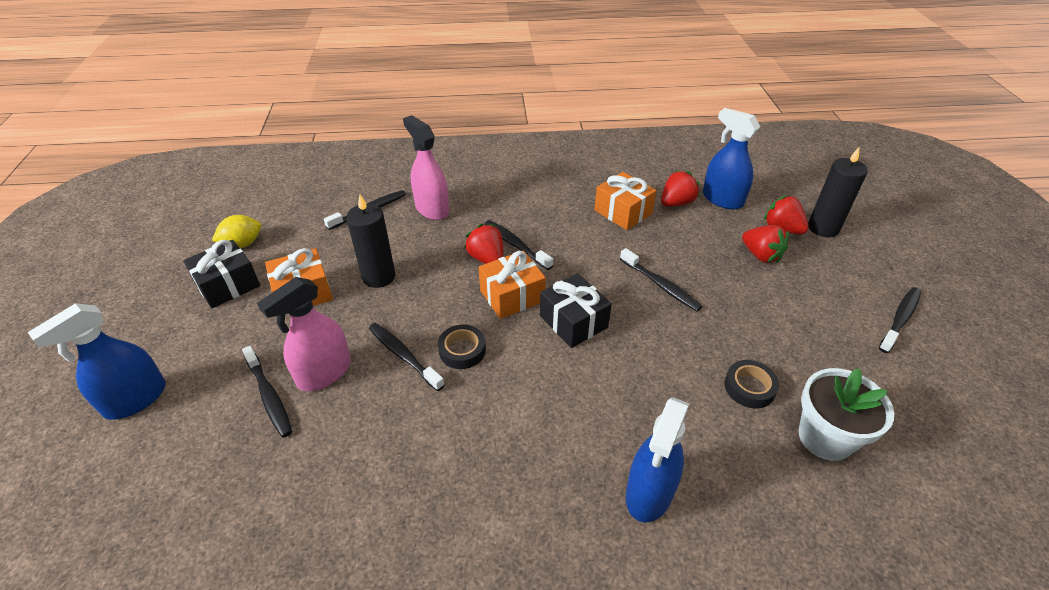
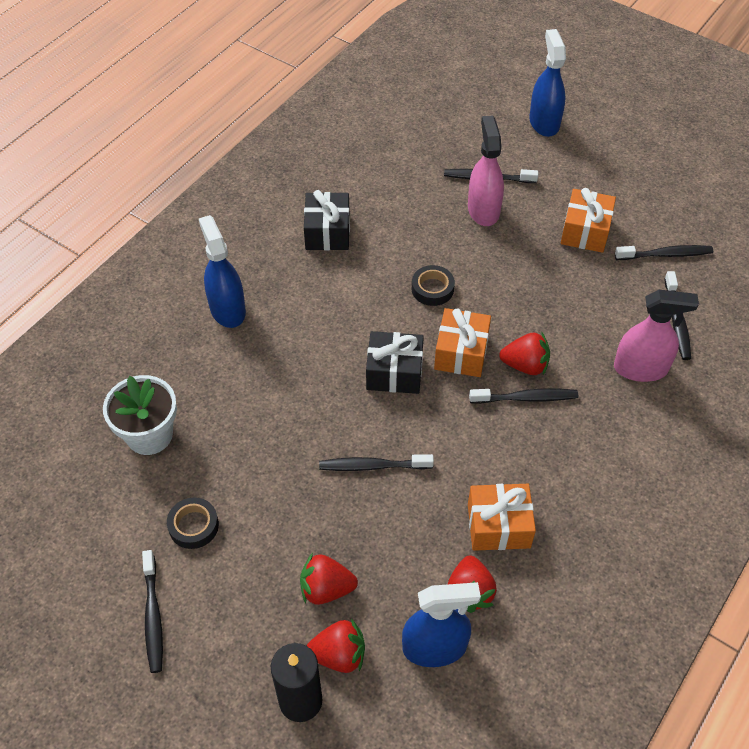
camera: 130 degrees right, 10 degrees up
black gift [183,240,260,308] -> black gift moved to [304,190,350,250]
yellow lemon [212,215,261,248] -> none
black candle [346,195,395,288] -> none
black toothbrush [369,323,445,391] -> black toothbrush moved to [615,245,713,260]
black tape [724,360,779,408] -> black tape moved to [167,497,219,549]

